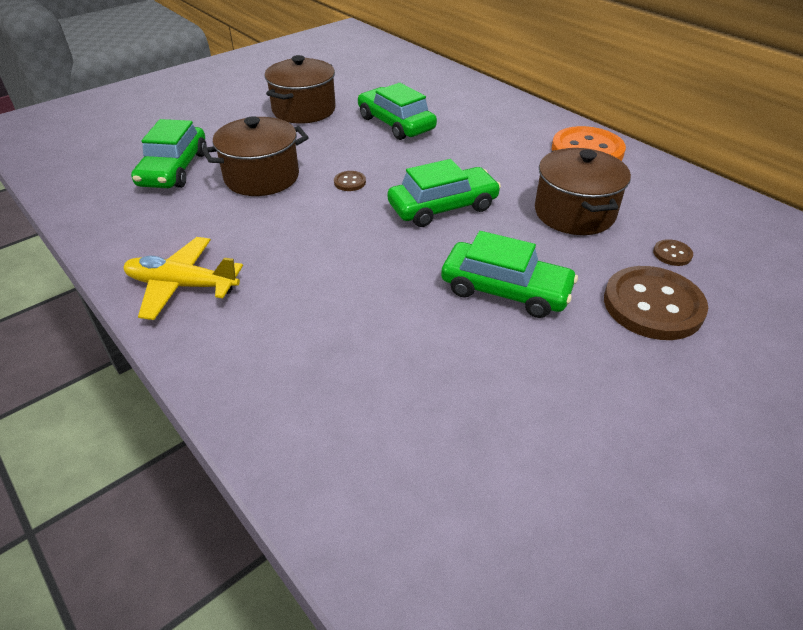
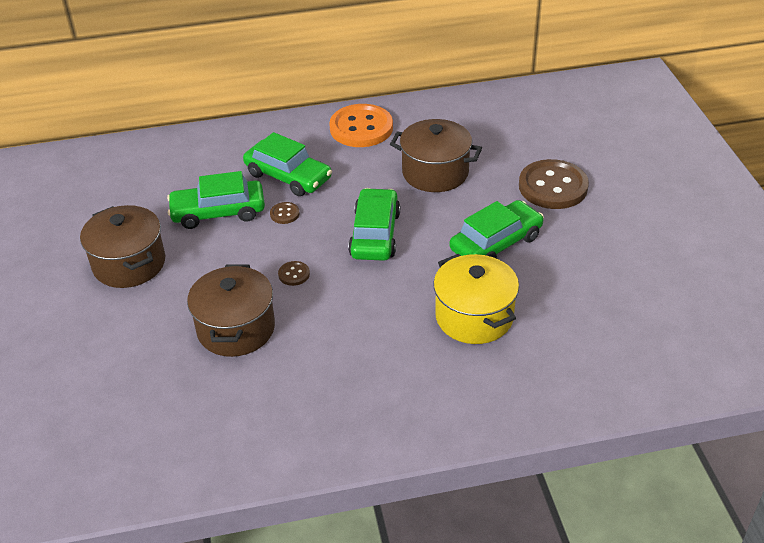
camera: 60 degrees left, 0 degrees up
yellow plane [123,237,243,320] -> none
green car [131,119,207,188] -> green car moved to [243,132,332,196]
brown button [653,239,693,266] -> brown button moved to [270,202,300,224]
none -> yellow pot [433,254,519,344]

